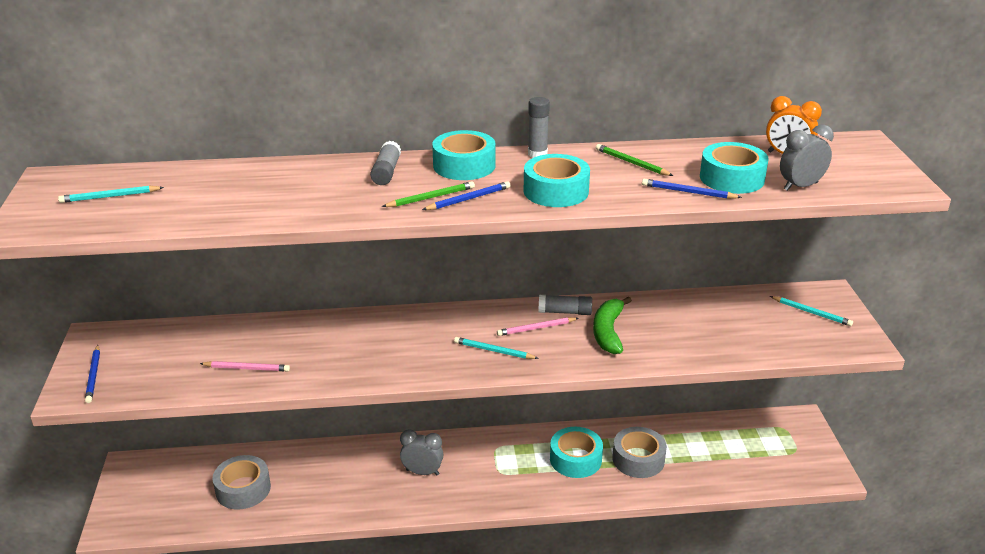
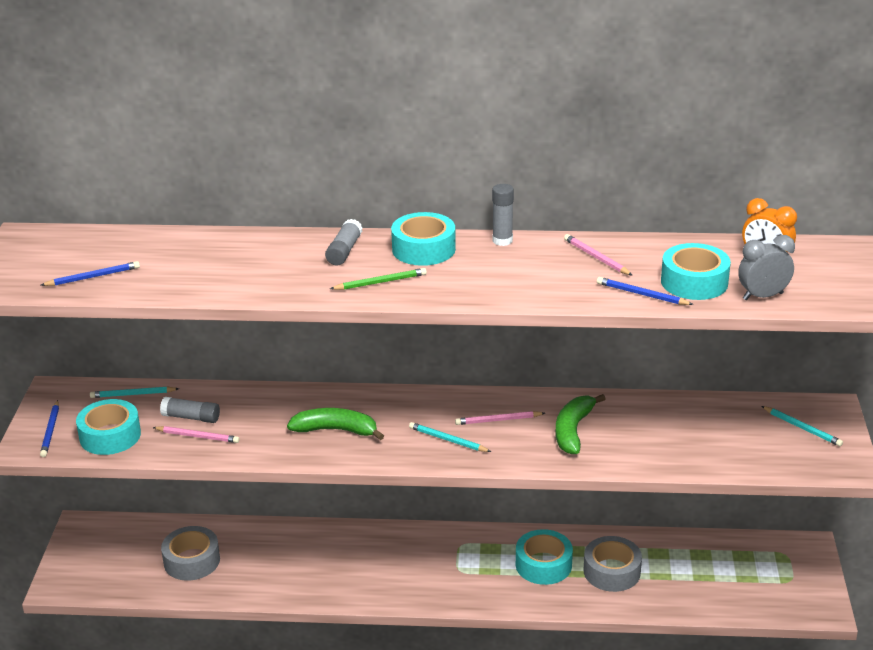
camera: 10 degrees right, 0 degrees up
turquoise pencil [58,186,164,203] -> turquoise pencil moved to [90,387,179,398]
grey clock [400,429,443,475] -> none
blue pencil [422,181,511,210] -> blue pencil moved to [41,261,140,286]
turquoise tape [524,154,590,207] -> turquoise tape moved to [76,399,141,455]
grey glue stick [538,295,592,315] -> grey glue stick moved to [160,397,220,423]
green pencil [596,144,673,176] -> pink pencil [564,234,633,276]
none -> green banana [287,408,384,440]

